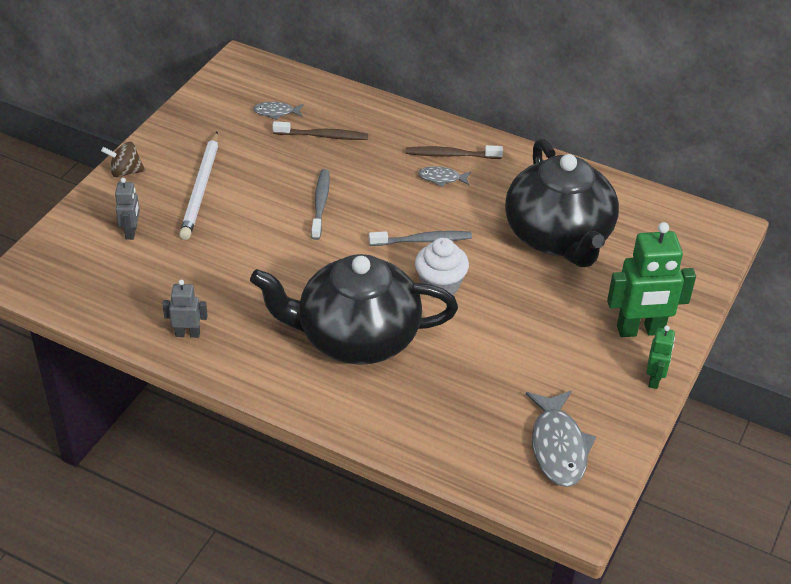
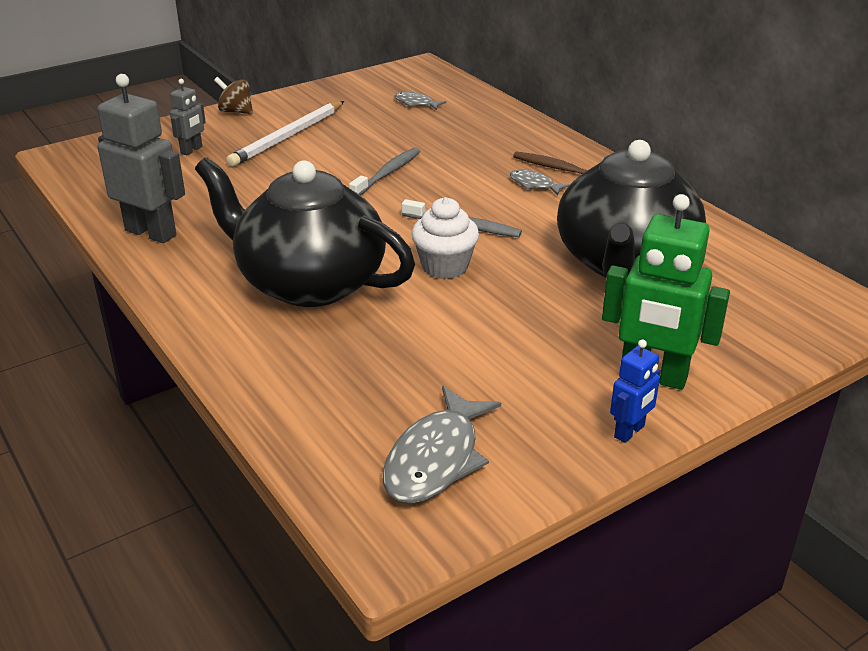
camera: 30 degrees right, 10 degrees down
grey robot [163,280,208,338] -> grey robot [97,74,185,243], size x1.92
brown toothbrush [272,121,368,140] -> none
green robot [646,326,675,389] -> blue robot [610,340,661,443]

